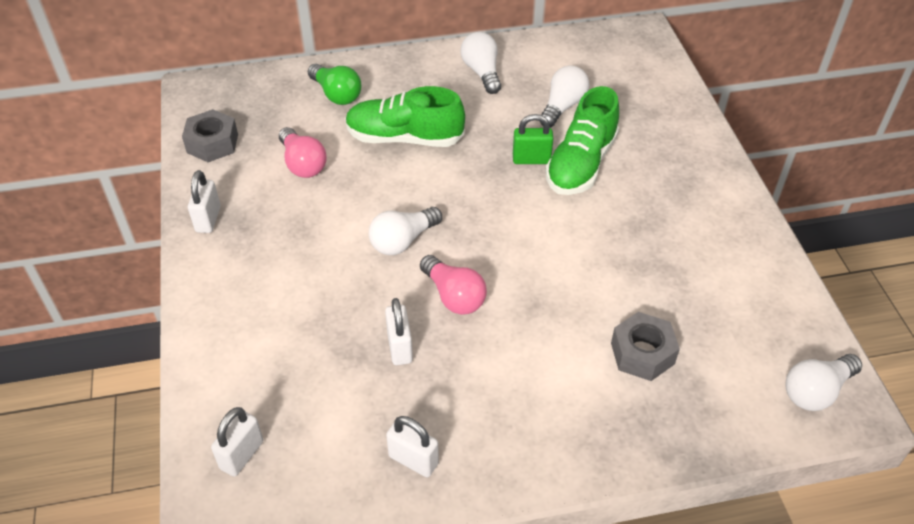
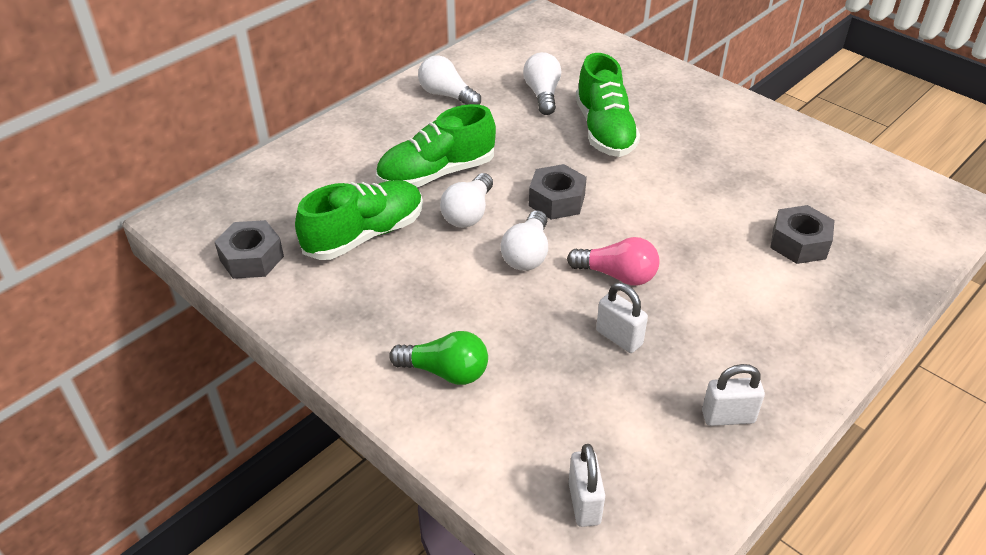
camera: 35 degrees left, 5 degrees down
white padlock [188,170,221,233] -> none
pink light bulb [279,127,327,178] -> green shoe [295,180,423,260]
green light bulb [308,64,361,105] -> green light bulb moved to [389,331,488,385]
green padlock [513,114,553,164] -> none
white light bulb [786,354,862,411] -> white light bulb moved to [440,173,493,228]
none -> grey nut [529,164,587,220]

